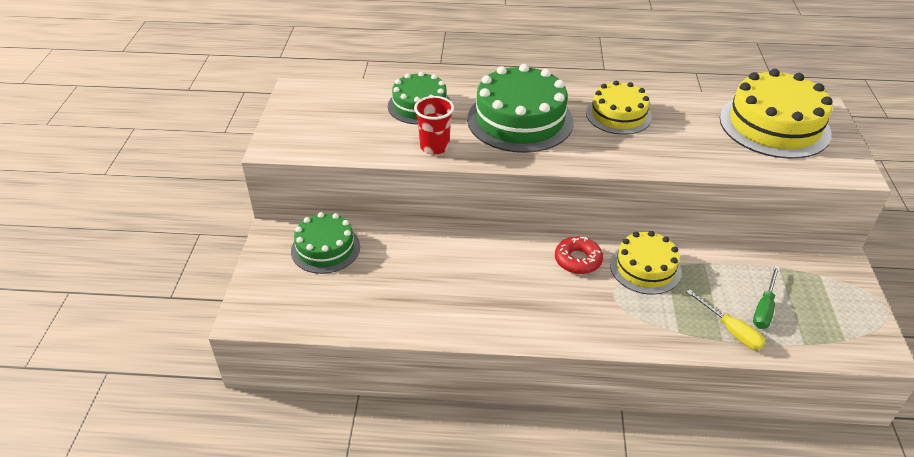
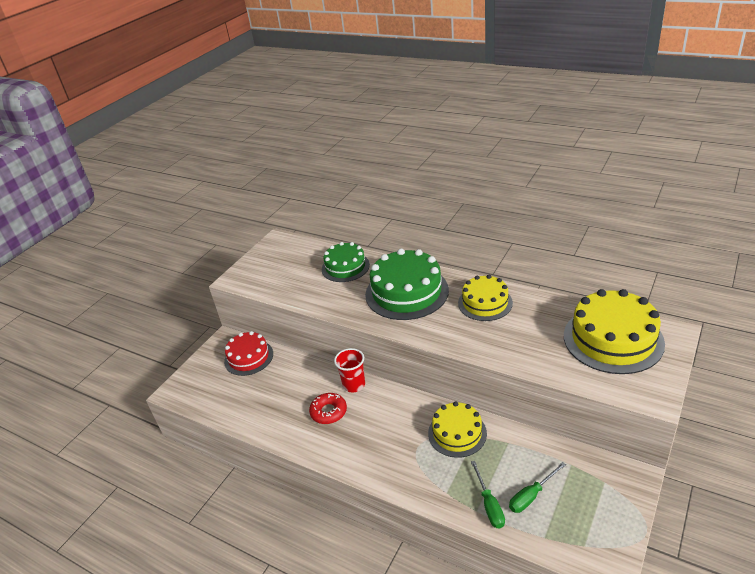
camera: 30 degrees right, 5 degrees down
green cake [291,212,360,274] -> red cake [224,331,273,376]
red cup [414,96,454,155] -> red cup moved to [334,348,365,392]
red donut [555,237,603,274] -> red donut moved to [309,393,347,424]
yellow screwdriver [686,289,765,350] -> green screwdriver [471,461,505,528]

